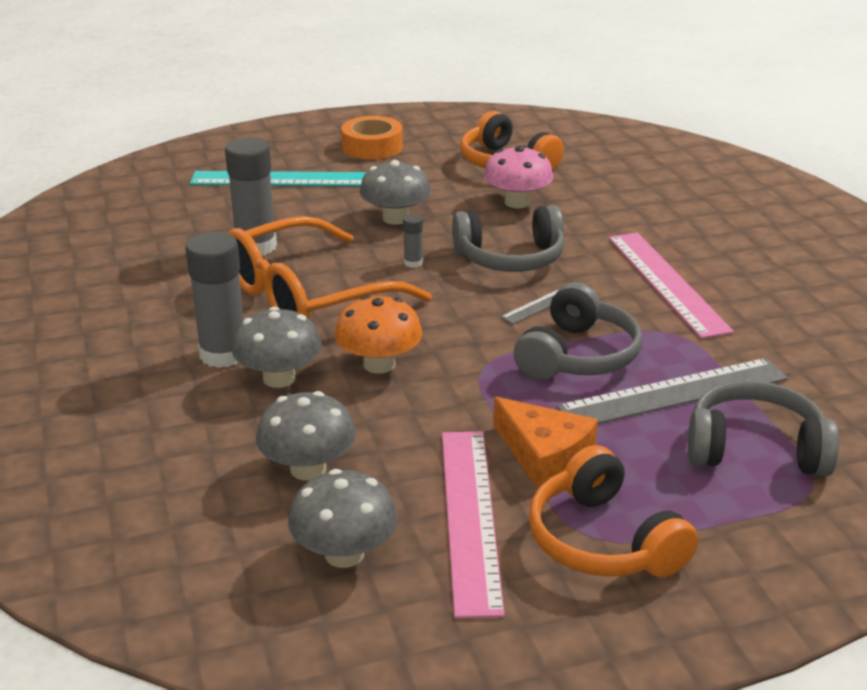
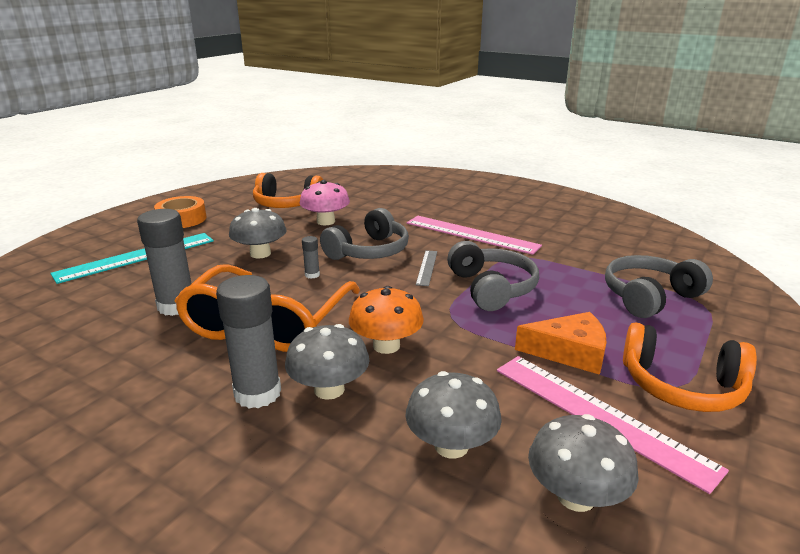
camera: 40 degrees left, 5 degrees down
grey ruler [557,358,788,424] -> none

